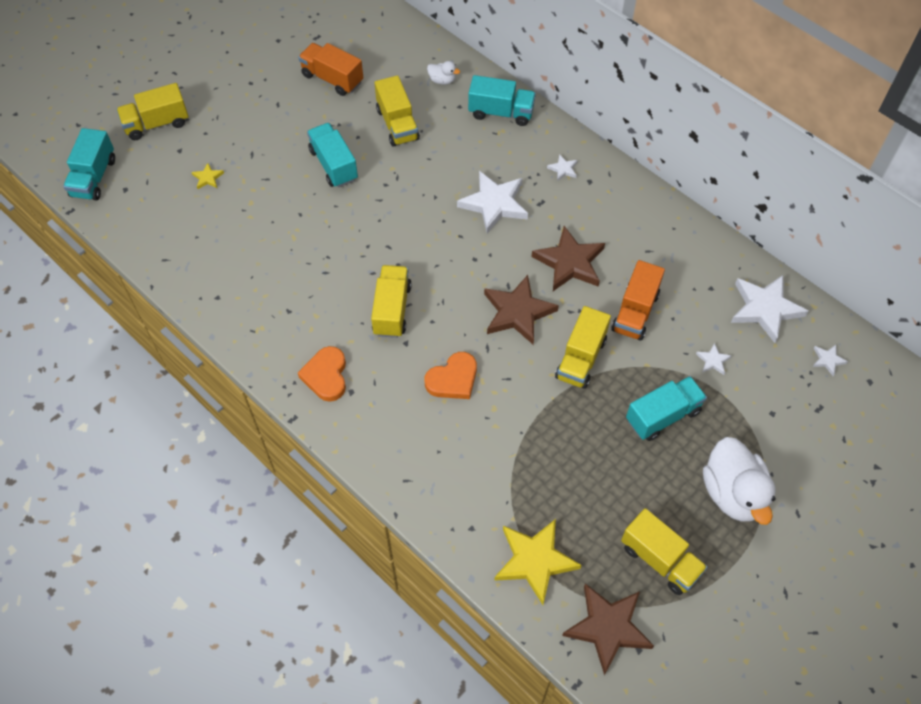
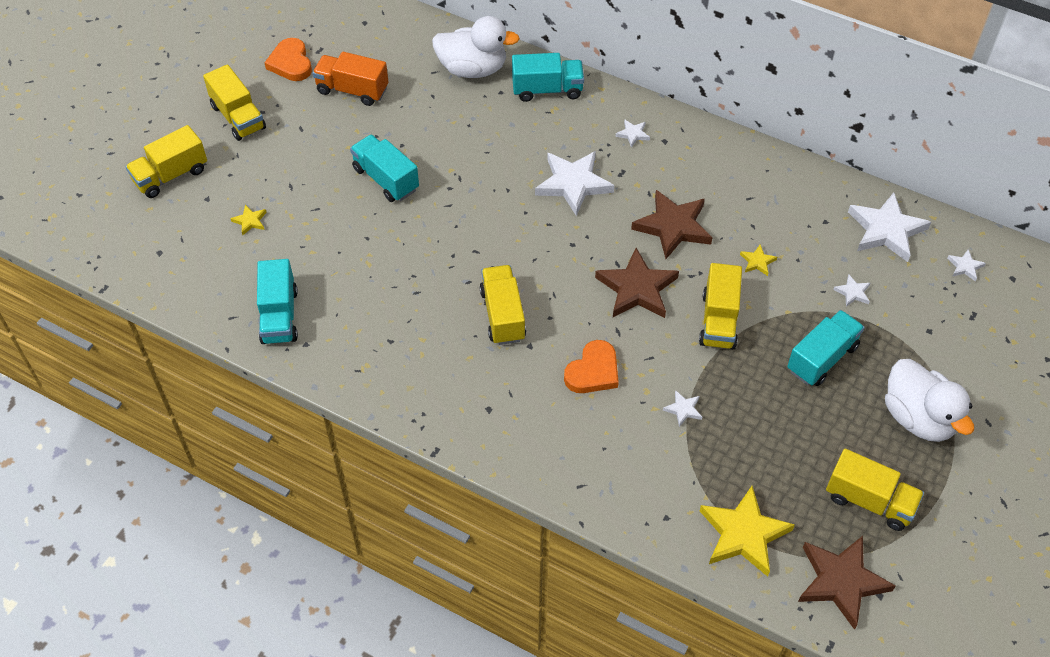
camera: 15 degrees left, 5 degrees down
turquoise truck [63,128,115,201] -> turquoise truck moved to [257,259,298,344]
orange heart [298,346,346,402] -> orange heart moved to [264,38,312,81]
yellow truck [374,75,420,147] -> yellow truck moved to [203,64,266,141]
white duck [427,61,460,85] -> white duck [432,16,520,78], size x2.24
orange truck [611,260,665,340] -> yellow star [740,244,777,276]
none -> white star [663,390,702,427]

